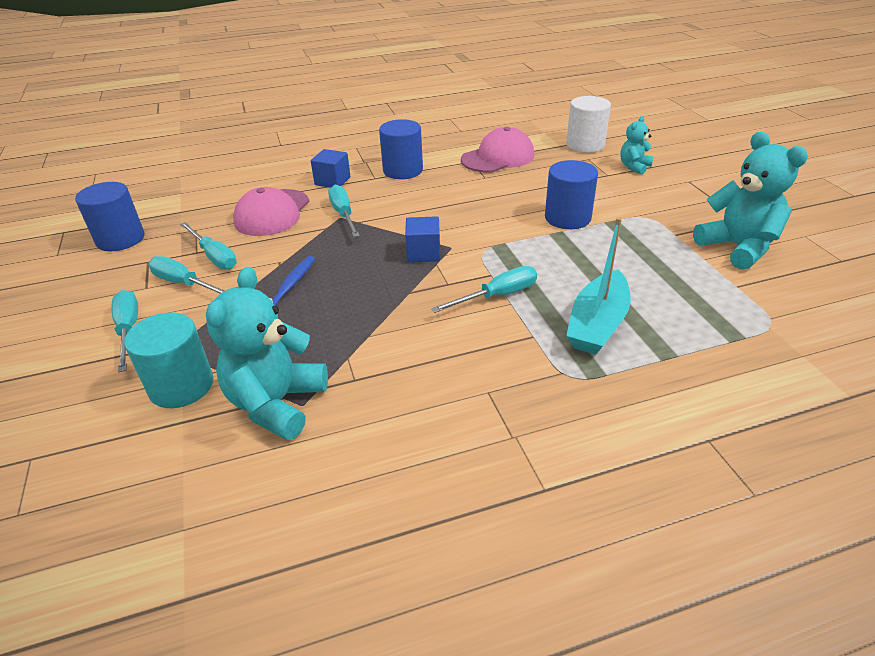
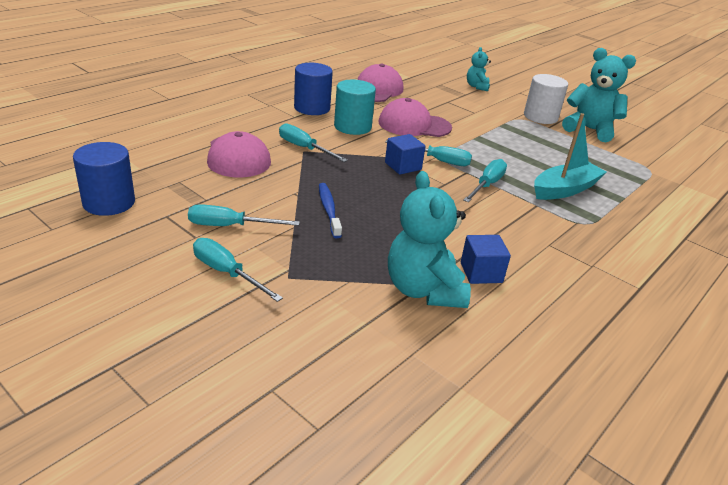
camera: 35 degrees left, 5 degrees down
turquoise cylinder [124,312,213,408] -> turquoise cylinder moved to [334,79,376,135]
turquoise screwdriver [180,222,237,270] -> turquoise screwdriver moved to [385,140,472,166]
blue cube [311,149,351,188] -> blue cube moved to [461,235,511,284]
blue cylinder [545,160,598,229] -> none
white cylinder [566,96,611,153] -> white cylinder moved to [524,74,568,124]
turquoise boat [566,217,631,354] -> turquoise boat turned 120 degrees counterclockwise [534,113,607,200]
none -> pink cap [379,98,452,137]

